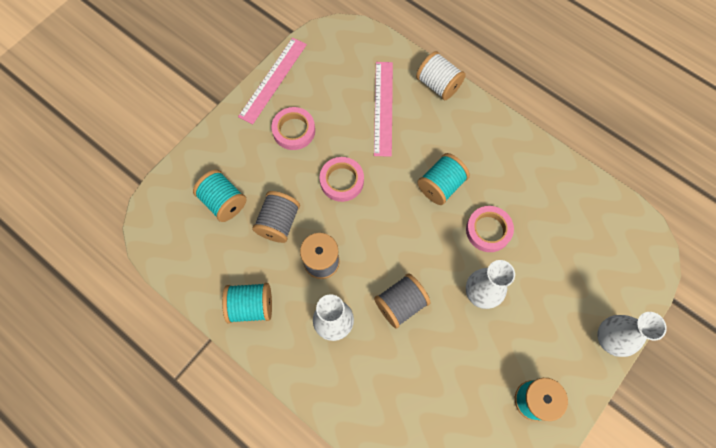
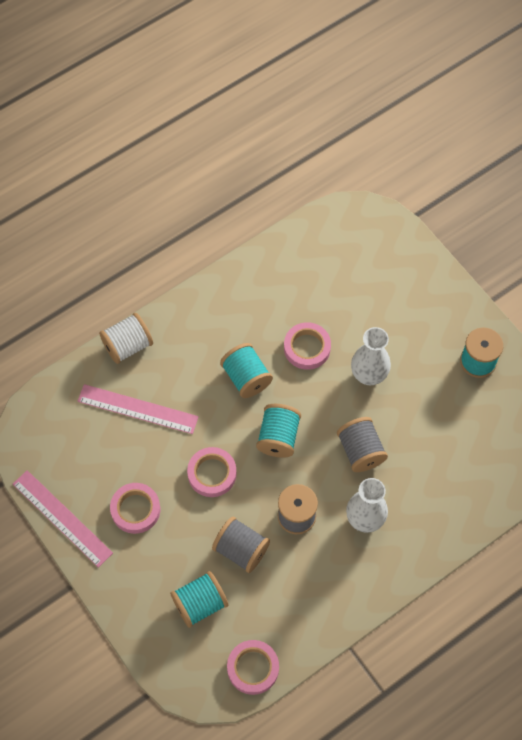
camera: 75 degrees left, 5 degrees down
turquoise spool [222,283,272,323] -> turquoise spool moved to [256,404,301,458]
white vase [597,312,667,357] -> none
none -> pink tape [227,640,279,695]

